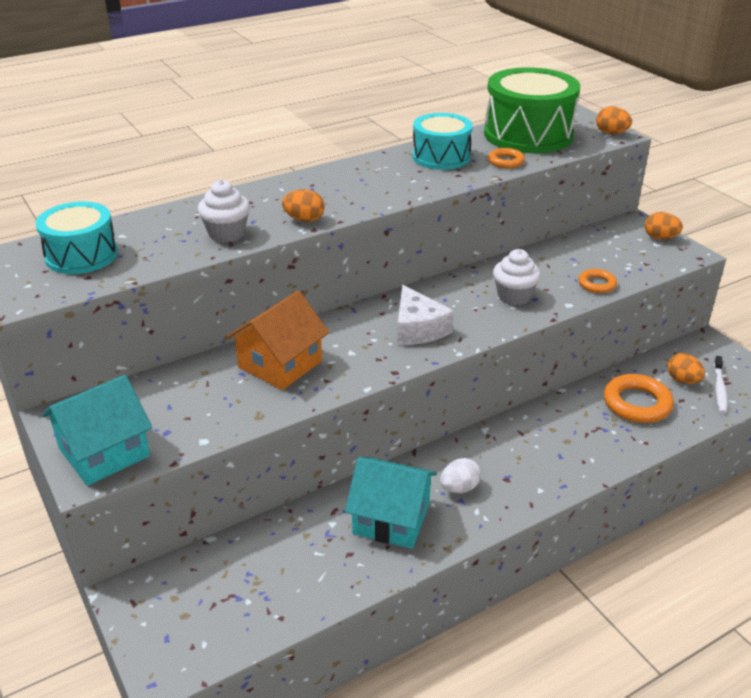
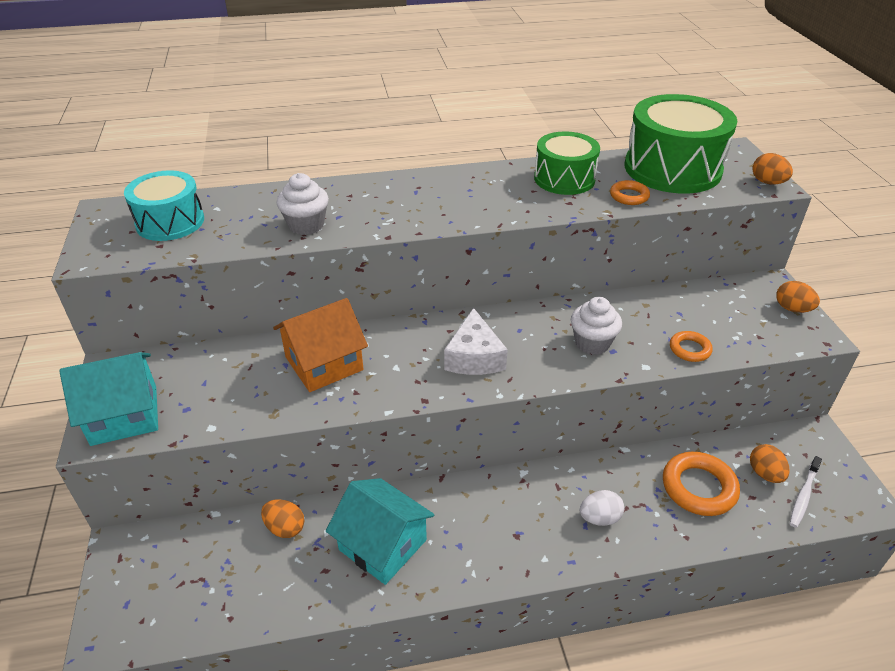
camera: 20 degrees right, 5 degrees up
orange egg [282,189,325,222] -> orange egg moved to [261,499,304,538]
turquoise drum [412,113,473,170] -> green drum [534,131,600,195]
white egg [440,458,481,493] -> white egg moved to [580,490,624,526]

